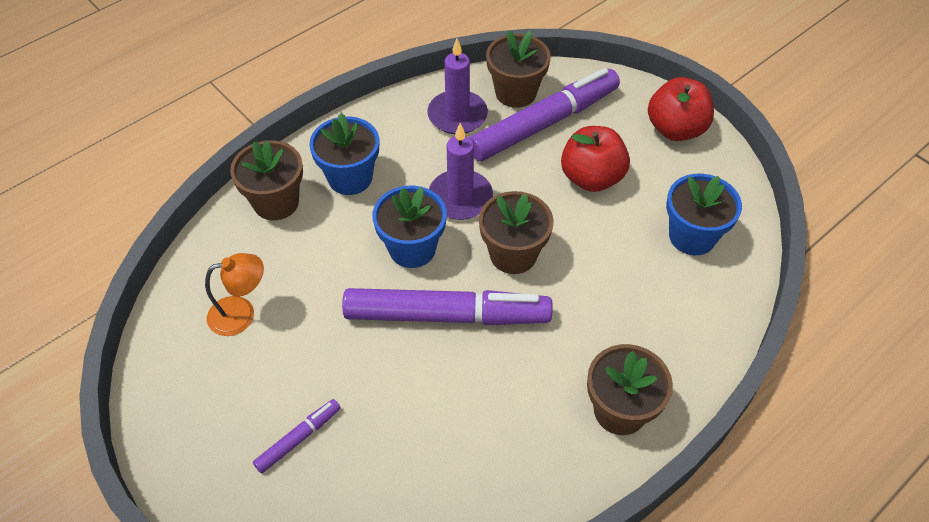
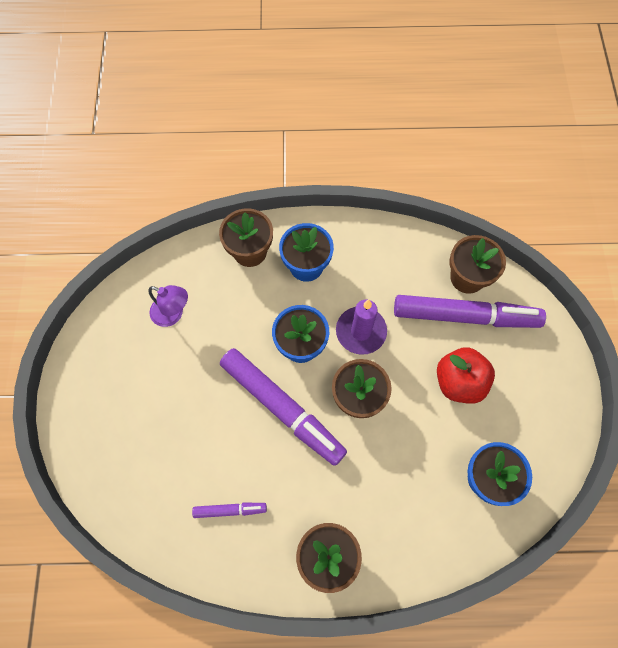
camera: 40 degrees right, 15 degrees up
orange lamp [205,253,264,336] -> purple lamp [148,285,188,327]
purple marker [253,399,341,473] -> purple marker moved to [192,503,267,518]
purple candle [427,39,488,134] -> none
red apple [648,77,714,141] -> none

